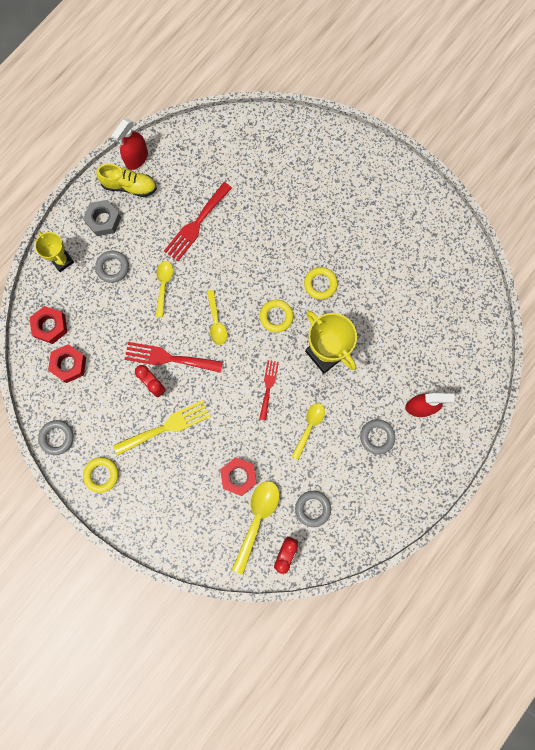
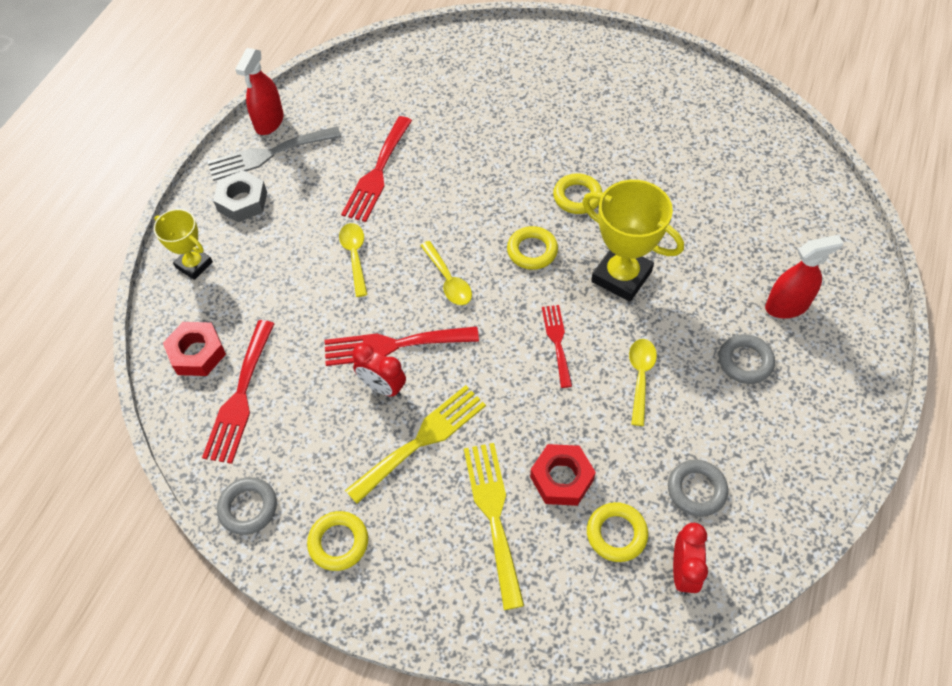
camera: 15 degrees left, 20 degrees down
red nut [48,344,86,383] -> red fork [202,320,275,464]
grey ring [95,250,129,283] -> none
yellow shoe [97,164,157,197] -> grey fork [207,126,341,181]
yellow spoon [232,481,279,575] -> yellow ring [587,502,648,562]
none -> yellow fork [464,443,524,610]

